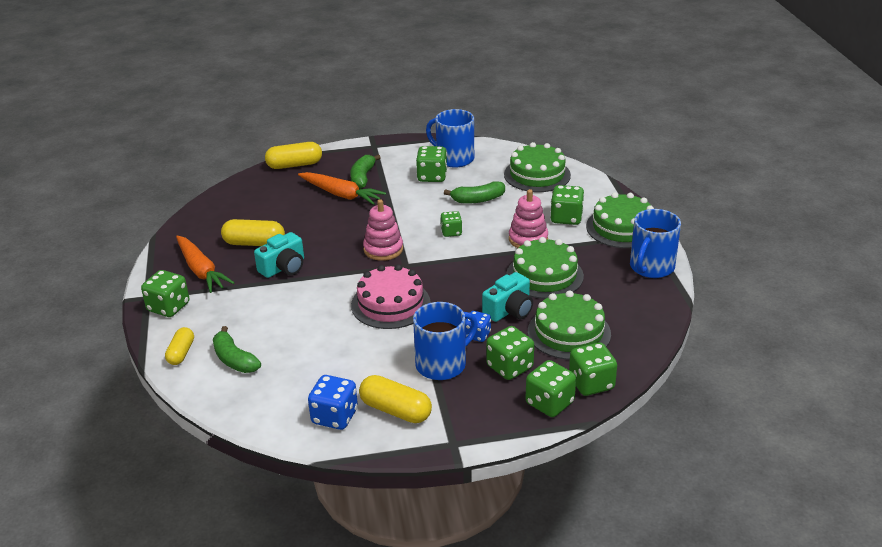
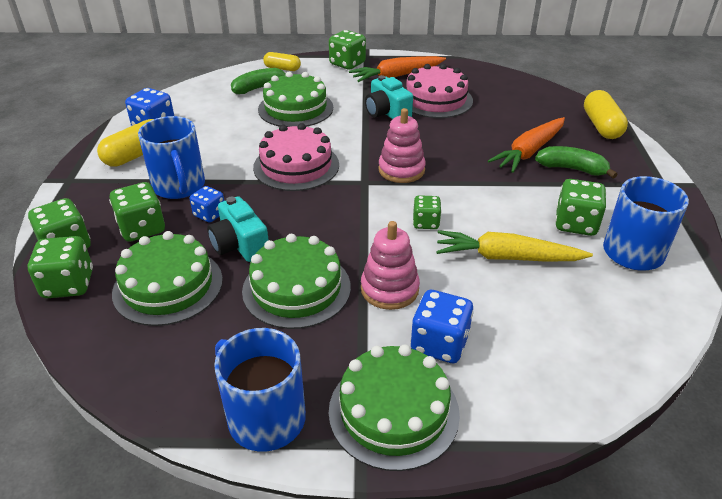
camera: 100 degrees right, 5 degrees up
yellow capsule [221,219,285,246] -> pink cake [406,64,473,118]
green banana [444,181,505,204] -> yellow carrot [436,230,593,262]
green cake [504,142,571,192] -> green cake moved to [258,72,333,127]
green dice [551,185,584,225] -> blue dice [410,290,474,363]

